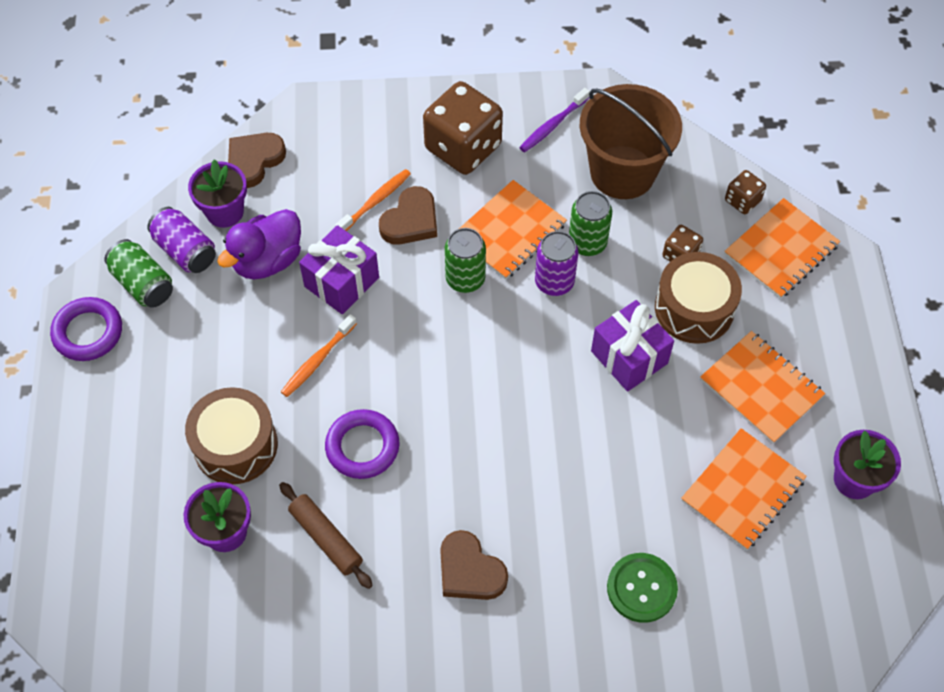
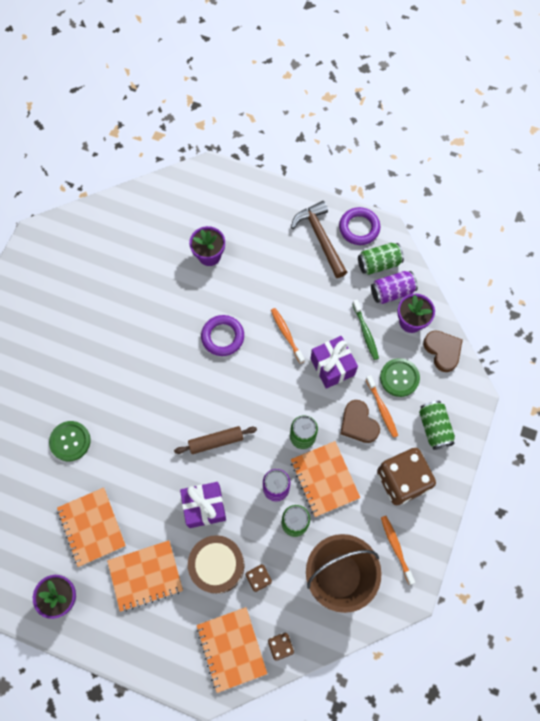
camera: 115 degrees right, 10 degrees up
brown drum [185,387,278,484] -> none
purple duck [217,209,301,279] -> green toothbrush [352,300,379,360]
brown rolling pin [279,482,373,589] -> brown rolling pin moved to [174,426,257,454]
brown heart [440,530,508,600] -> none
purple toothbrush [519,88,590,153] -> orange toothbrush [381,516,415,585]
none -> brown hammer [291,201,347,278]
none -> green button [380,358,420,397]
none -> green can [419,401,455,450]

